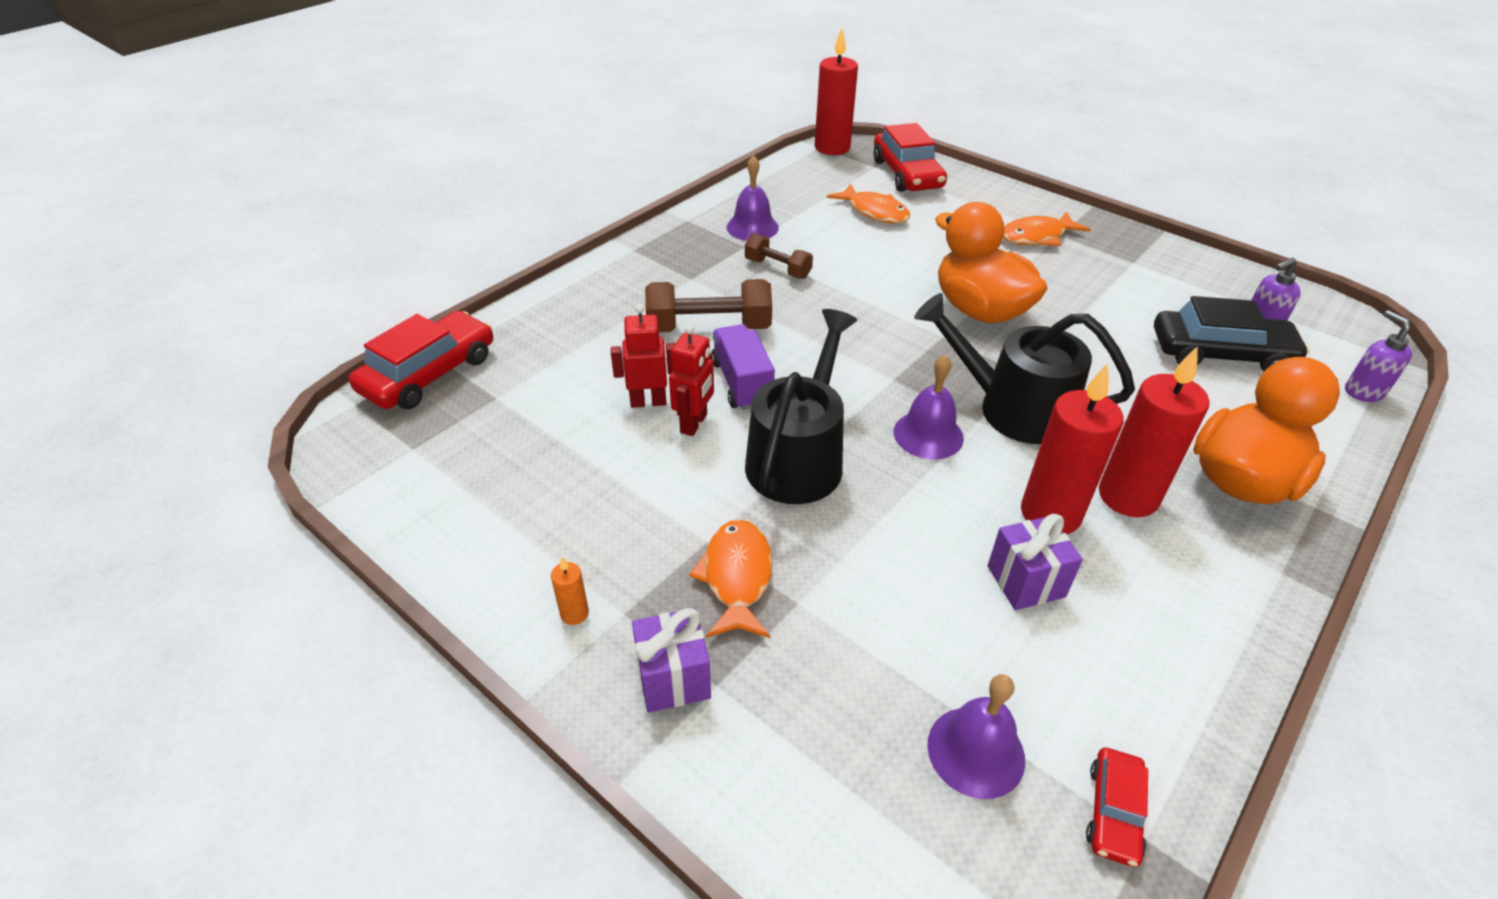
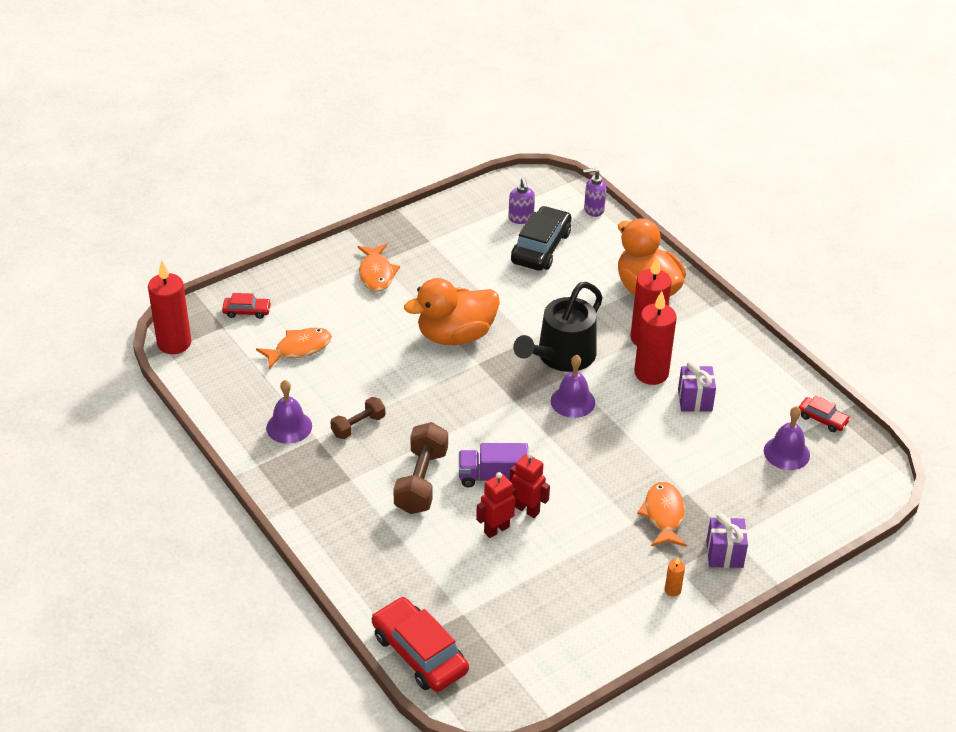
camera: 75 degrees left, 0 degrees up
red robot [611,304,675,408] -> red robot turned 45 degrees clockwise [476,472,517,538]
orange fish [689,520,773,638] -> orange fish turned 75 degrees clockwise [637,482,687,547]
black watering can [745,309,857,504] -> none
red car [873,123,947,192] -> red car [222,293,271,319], size x0.52

